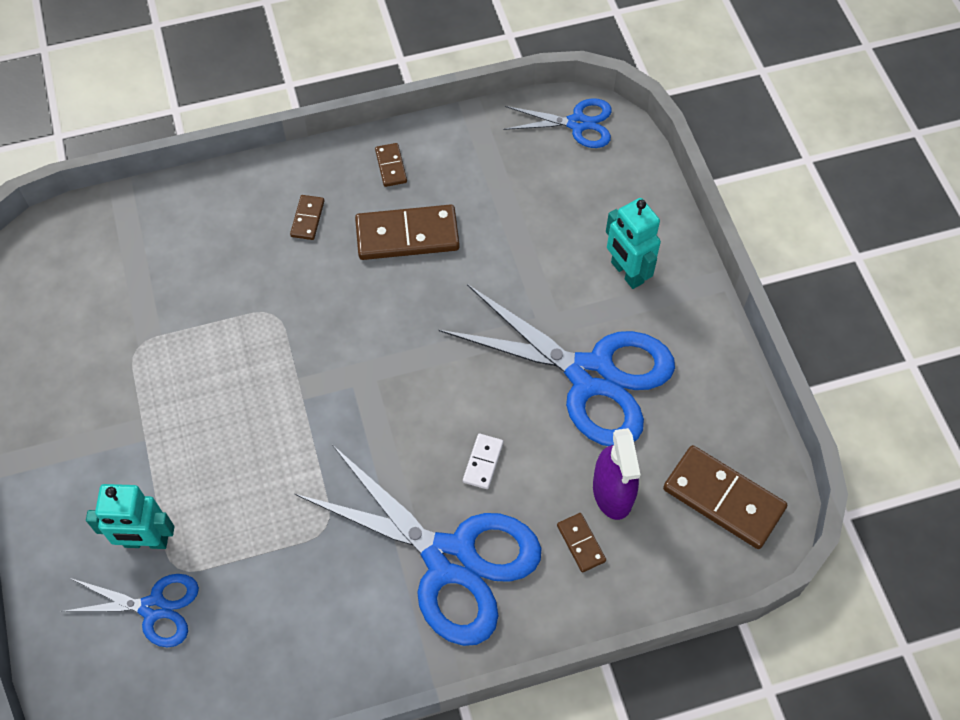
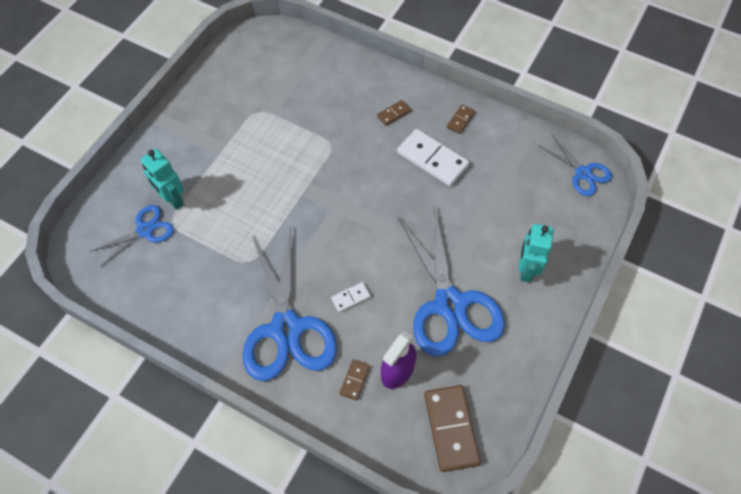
camera: 45 degrees right, 0 degrees up
blue scissors [60,574,199,647] -> blue scissors turned 90 degrees counterclockwise [90,205,174,267]
brown domino [355,204,460,260] -> white domino [397,129,469,186]

